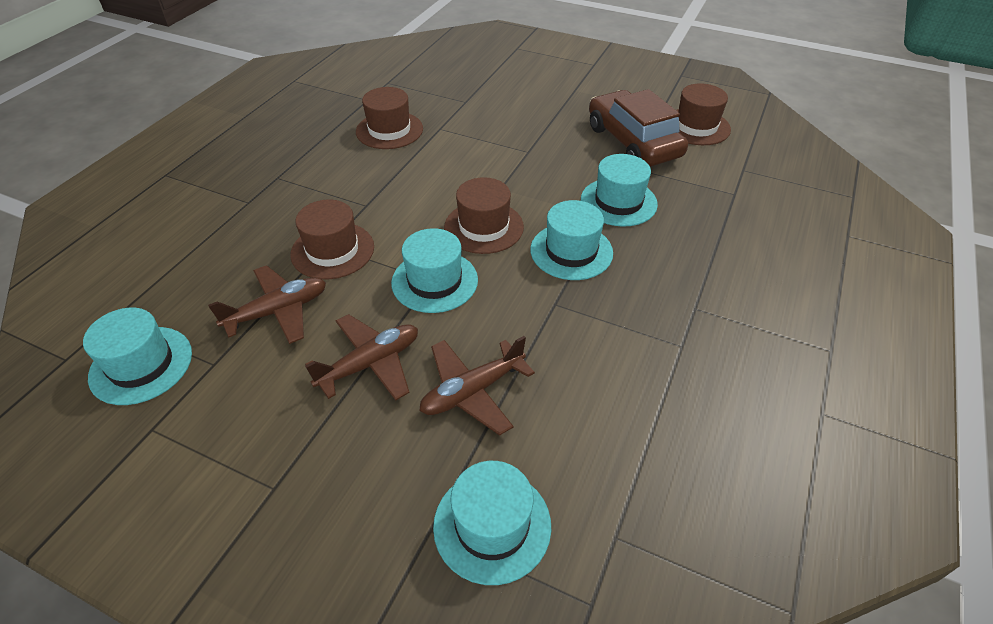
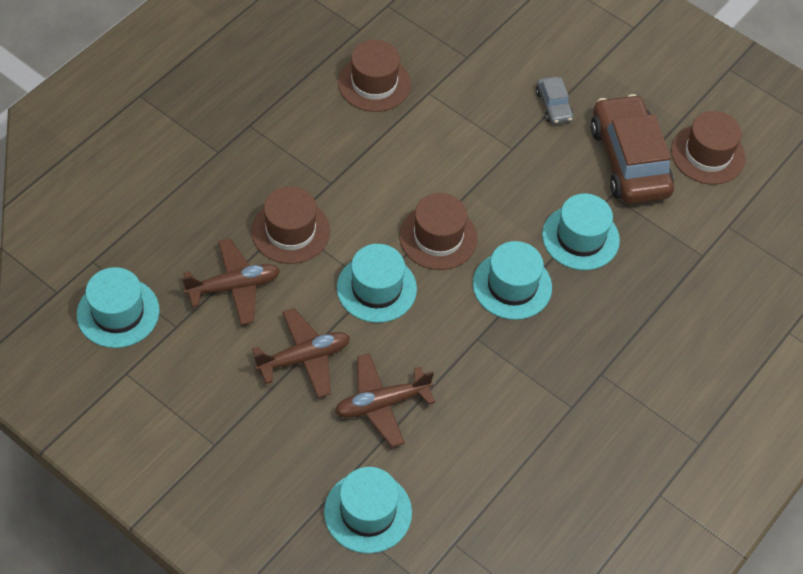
camera: 10 degrees right, 10 degrees up
none -> grey car [536,76,574,124]

